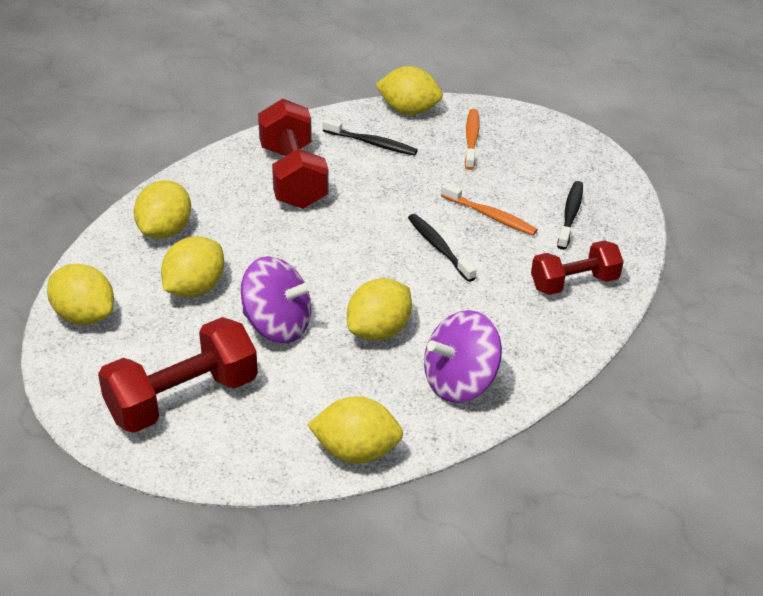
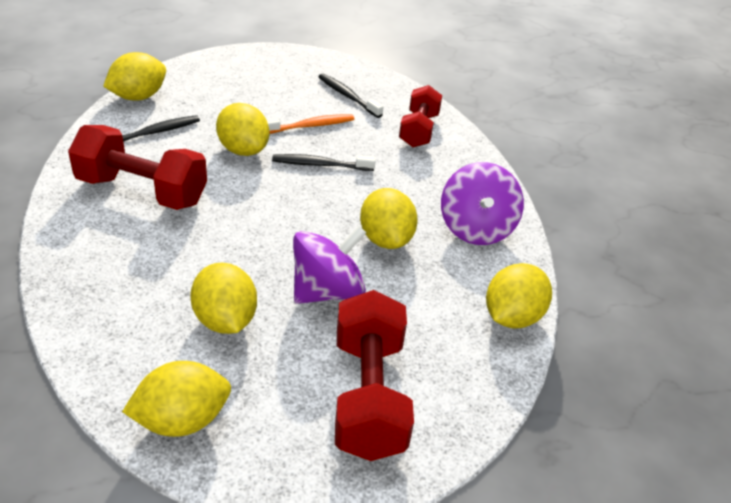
camera: 60 degrees left, 0 degrees up
yellow lemon [134,180,191,239] -> yellow lemon moved to [216,103,269,156]
orange toothbrush [465,109,480,170] -> none

